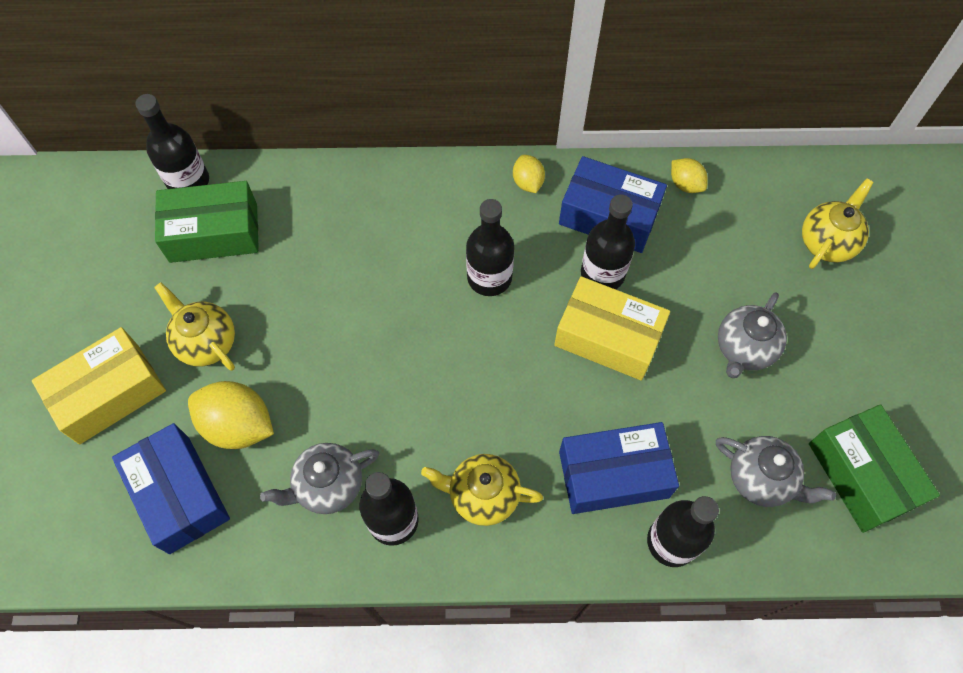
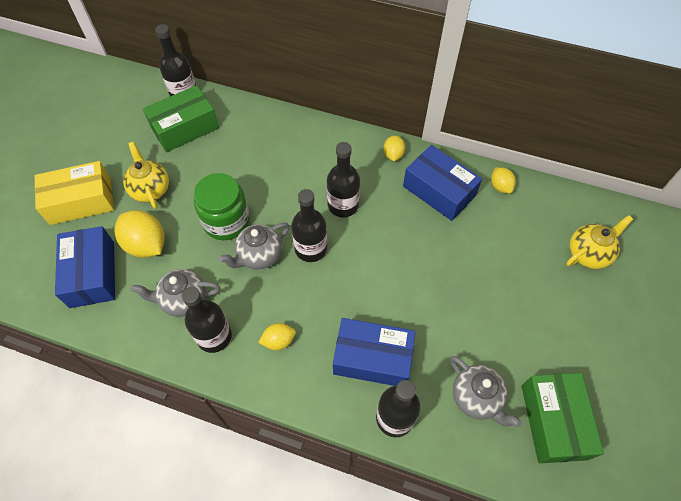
camera: 20 degrees right, 5 degrees down
green box [155,181,259,263] -> green box turned 45 degrees counterclockwise [143,85,219,152]
yellow teapot [421,454,543,526] -> yellow lemon [258,323,296,350]
yellow box [554,276,670,381] -> none
black bottle [581,194,635,289] -> black bottle moved to [291,189,327,262]
grey teapot [718,292,787,378] -> grey teapot moved to [219,222,290,270]
none -> green jar [194,173,250,240]

